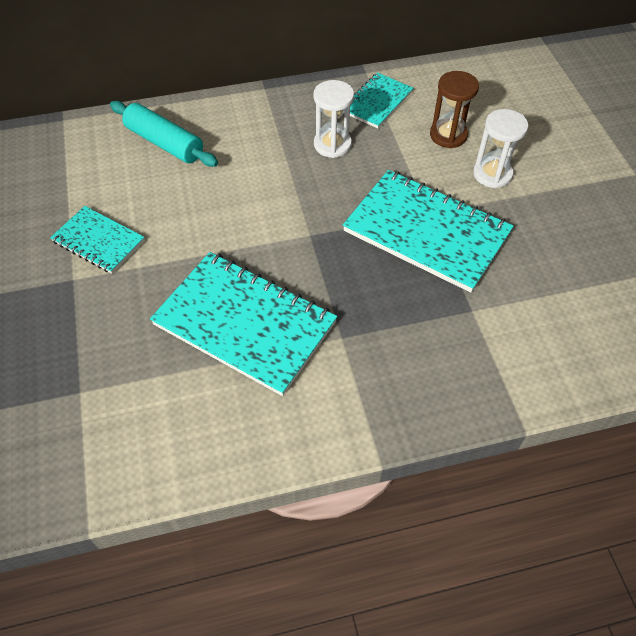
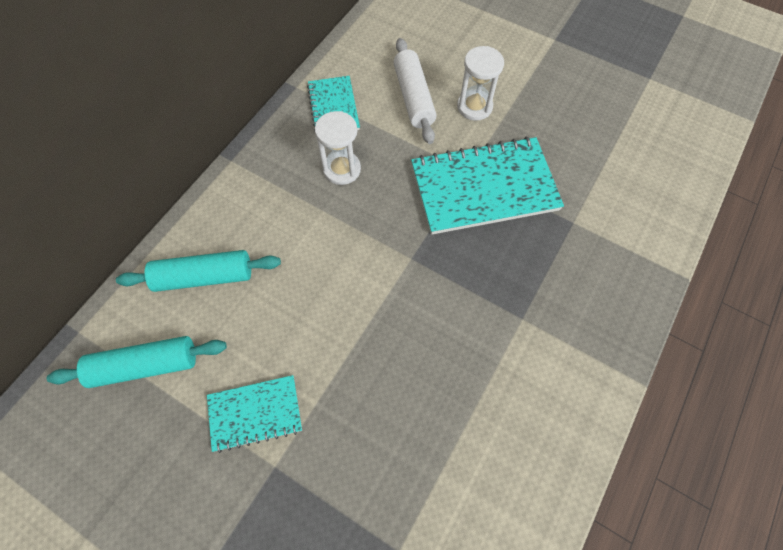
camera: 45 degrees left, 10 degrees up
turquoise notebook [150,252,337,396] -> none
brown hourglass [430,71,479,148] -> white rolling pin [393,38,436,144]
none -> turquoise rolling pin [47,336,227,388]

